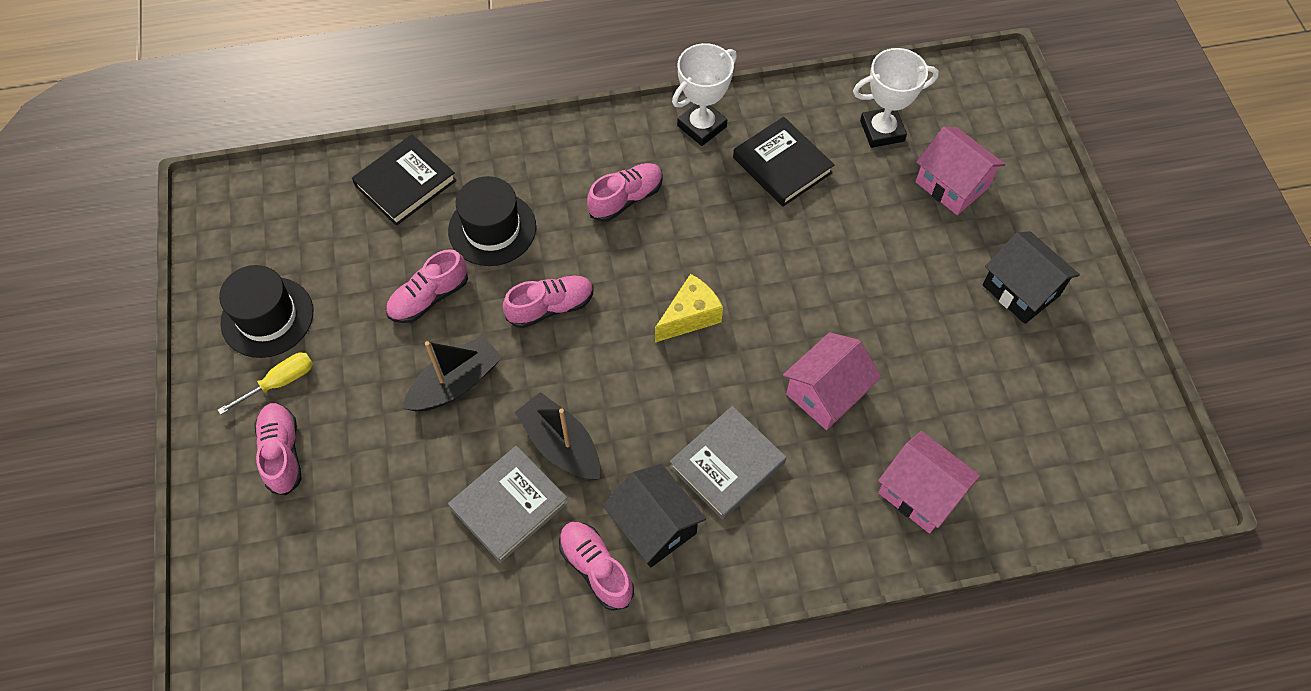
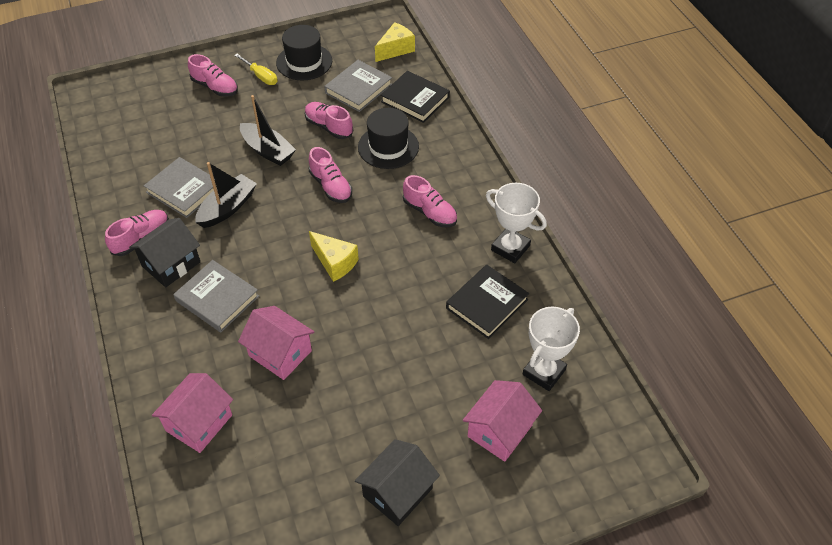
camera: 80 degrees right, 10 degrees down
pink shoe [254,403,302,495] -> pink shoe turned 60 degrees clockwise [188,54,238,97]
white trophy [853,48,939,148] -> white trophy turned 60 degrees clockwise [522,307,580,391]
none -> grey book [324,60,392,112]
none -> yellow cheese [375,22,415,62]

